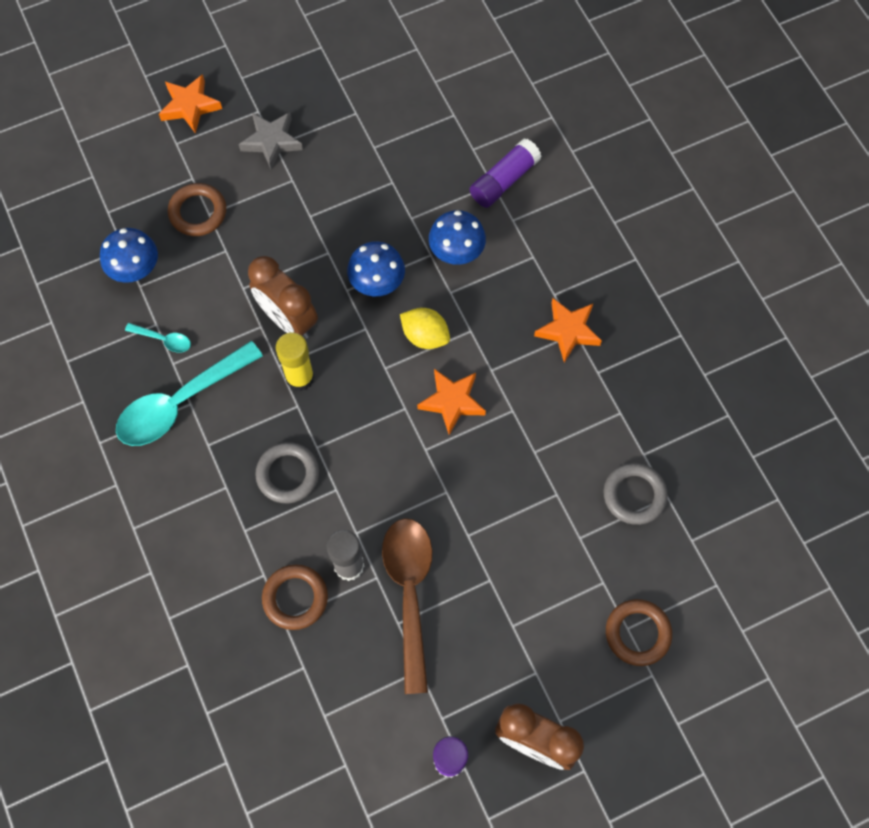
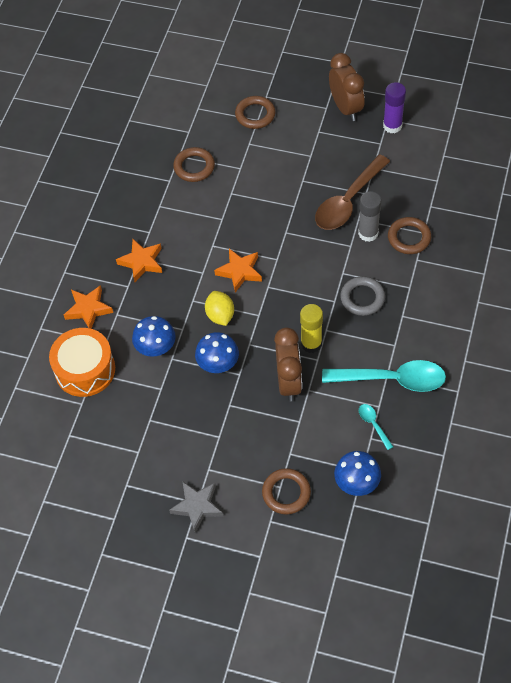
camera: 135 degrees left, 10 degrees down
orange star [159,74,222,134] -> orange star moved to [64,285,113,329]
purple glue stick [470,138,542,208] -> orange drum [49,328,115,397]
grey ring [604,463,668,525] -> brown ring [173,147,215,182]

